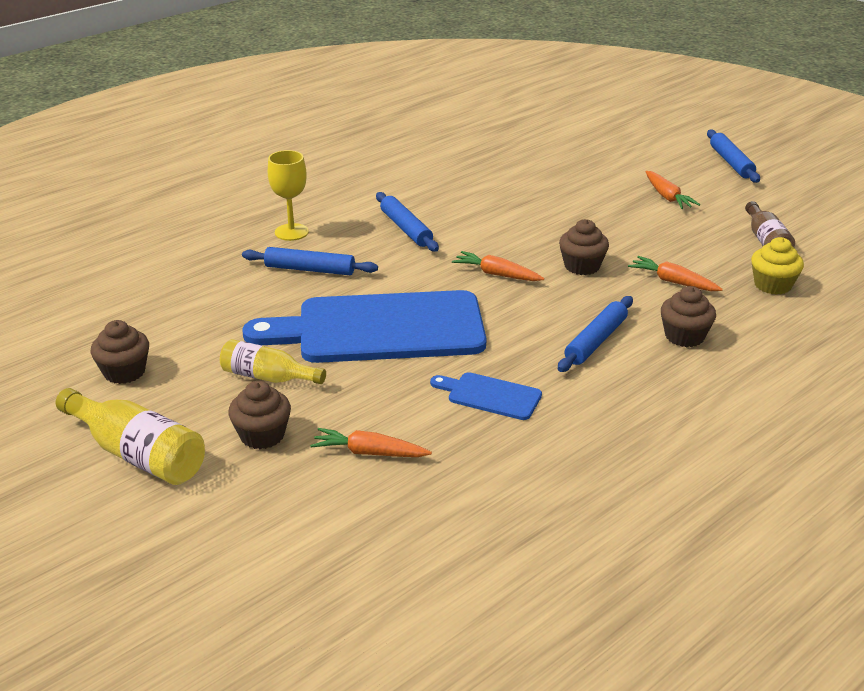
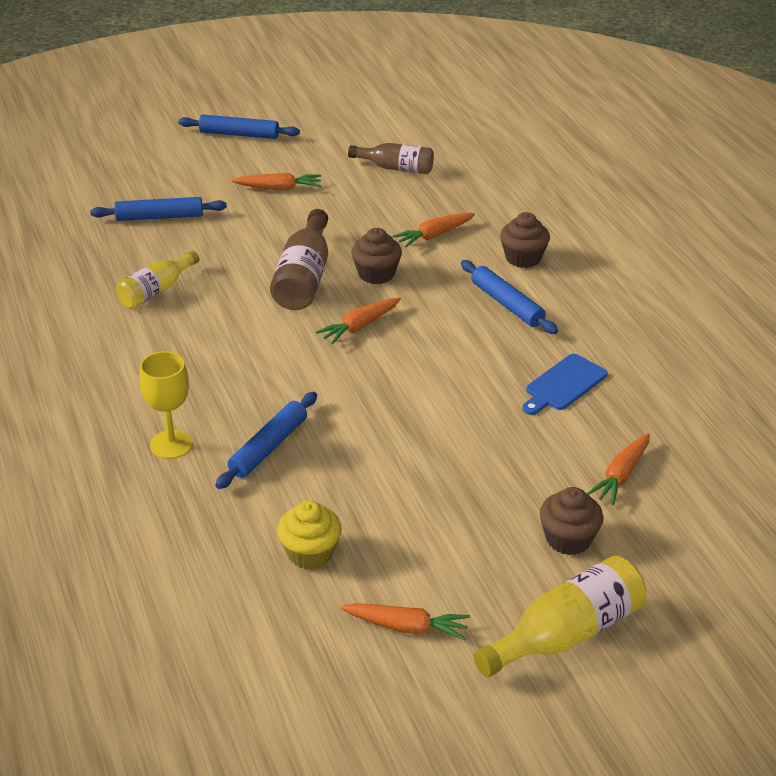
camera: 70 degrees left, 5 degrees up
brown cupcake [91,320,149,384] -> orange carrot [340,603,470,640]
yellow bottle [220,339,326,384] -> yellow bottle moved to [116,250,199,309]
blue cutting board [242,290,486,363] -> none
blue rolling pin [376,192,439,252] -> blue rolling pin moved to [90,197,227,221]
yellow cupcake [751,237,804,295] -> yellow cupcake moved to [277,501,342,569]
none -> brown bottle [270,209,328,310]

